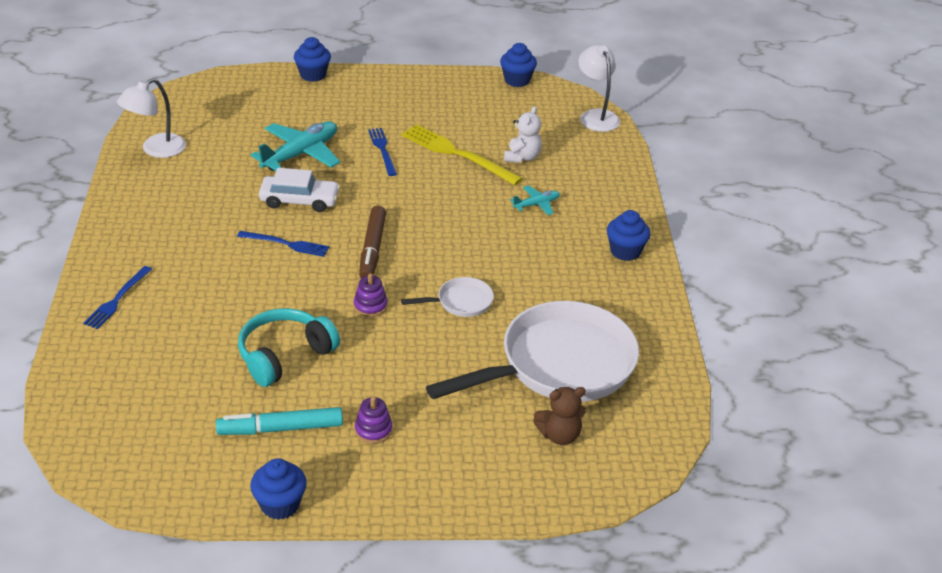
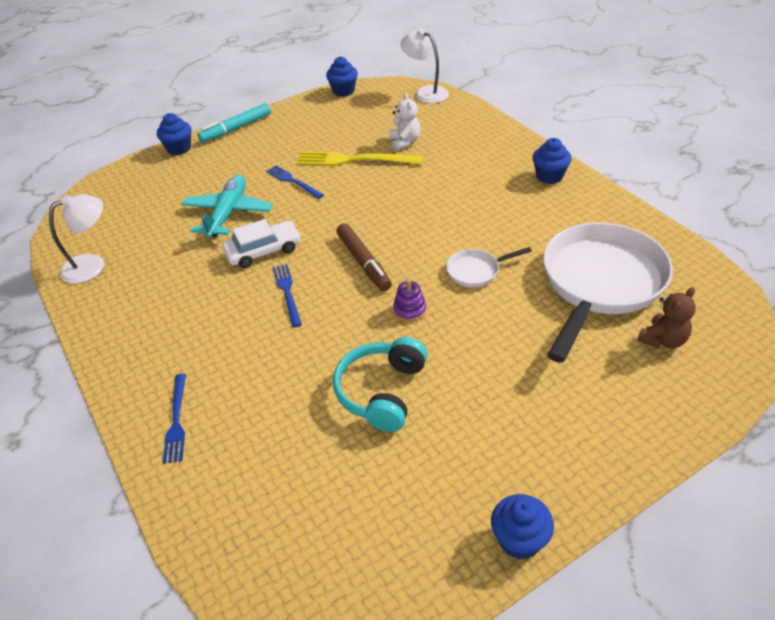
camera: 25 degrees left, 5 degrees up
white lamp [117,78,186,158] -> white lamp turned 135 degrees counterclockwise [49,194,104,284]
turquoise marker [216,407,343,435] -> turquoise marker moved to [198,103,271,143]
blue fork [237,231,329,257] -> blue fork turned 90 degrees counterclockwise [273,264,302,327]
purple stacking toy [355,397,392,444] -> none
white pan [401,277,494,317] -> white pan turned 150 degrees counterclockwise [446,247,532,287]
turquoise plane [510,185,560,215] -> none

